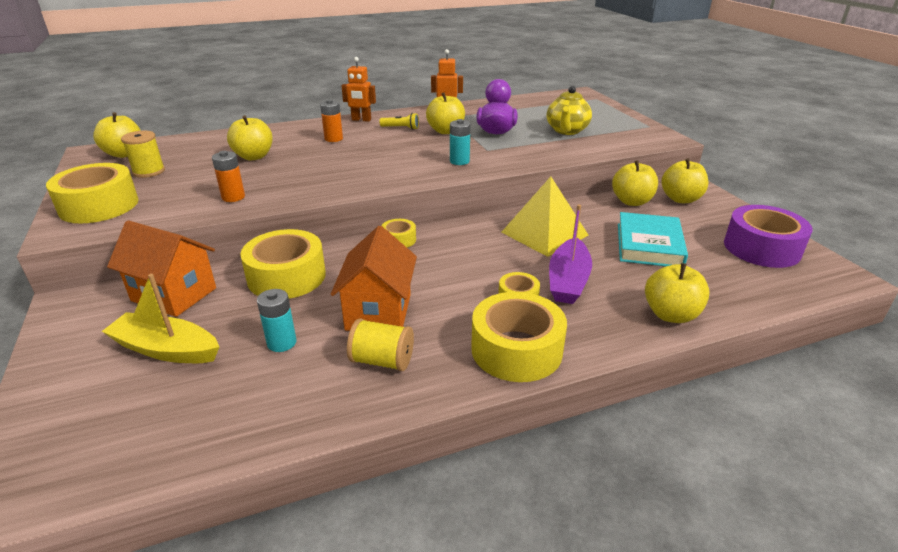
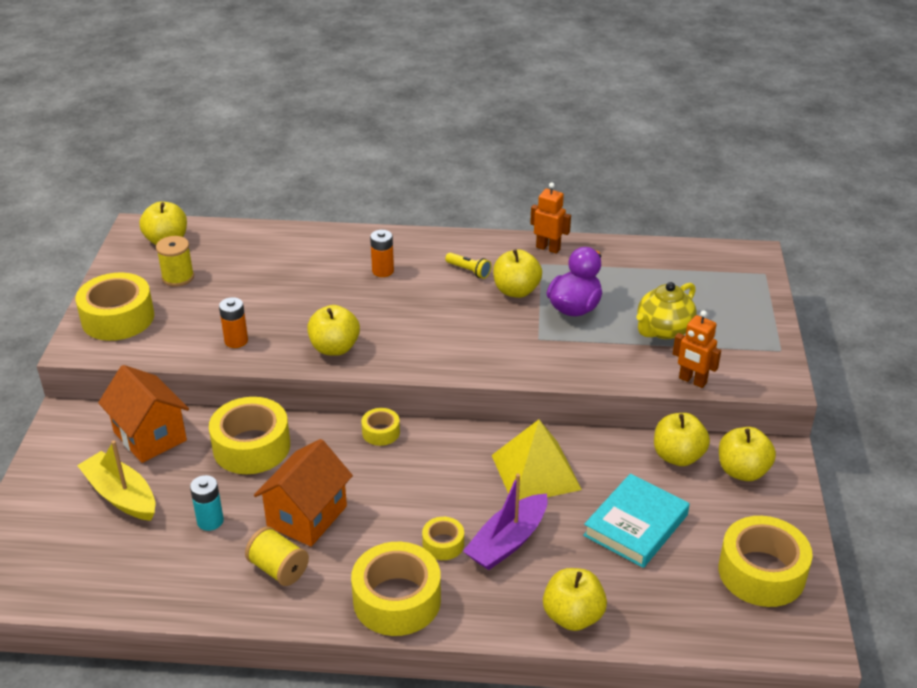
camera: 25 degrees right, 5 degrees up
yellow apple [227,115,273,160] -> yellow apple moved to [307,305,360,356]
orange robot [341,57,376,122] -> orange robot moved to [673,310,721,388]
turquoise battery [450,119,471,165] -> none
purple tape [724,205,813,268] -> yellow tape [718,516,813,607]

